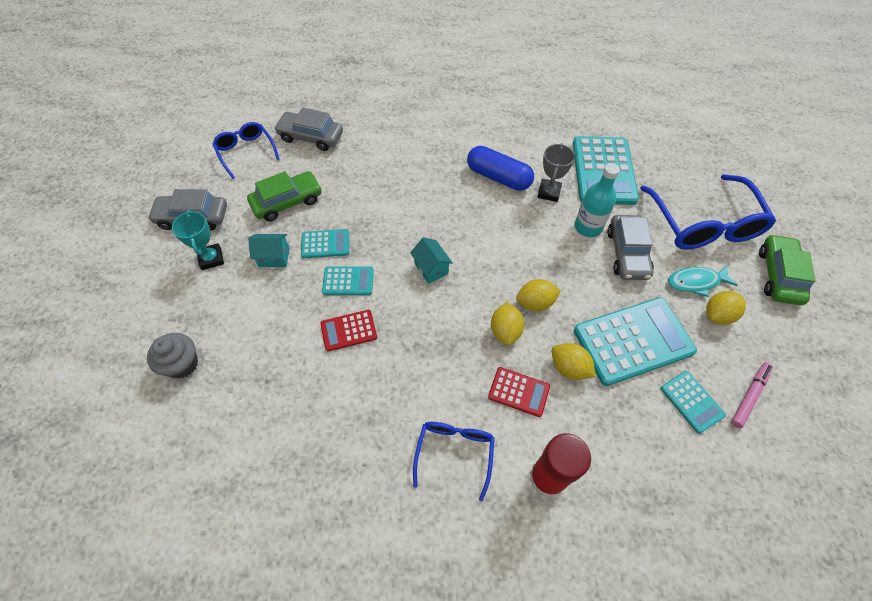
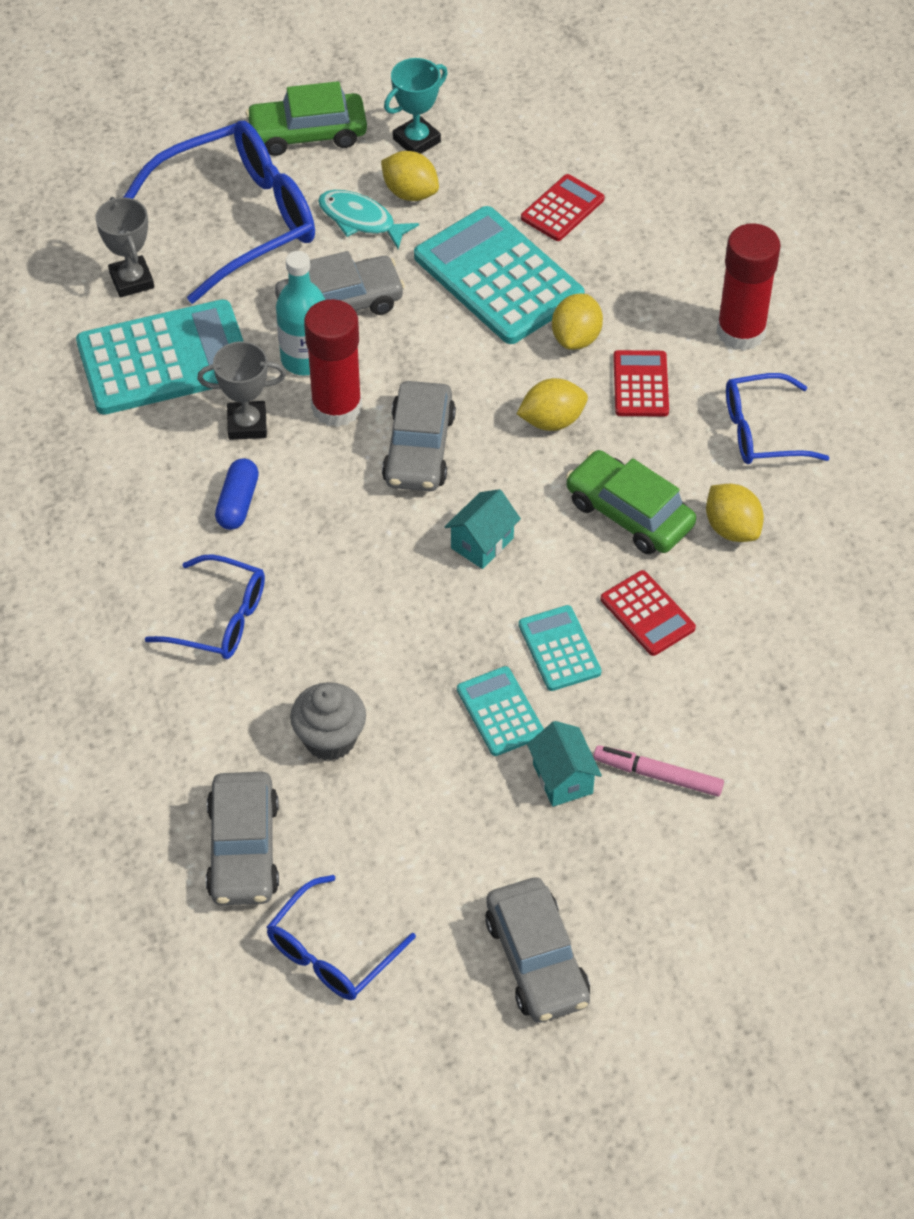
camera: 110 degrees left, 5 degrees down
grey cupcake [147,333,198,379] -> grey cupcake moved to [290,682,366,761]
turquoise trophy [172,210,224,270] -> turquoise trophy moved to [384,58,448,154]
green car [247,171,322,221] -> green car moved to [566,450,696,554]
blue capsule [467,146,534,191] -> blue capsule [215,458,259,530], size x0.60
yellow lemon [516,279,561,311] -> yellow lemon moved to [706,484,764,542]
turquoise calculator [660,371,726,434] -> red calculator [521,174,605,241]
turquoise fish [668,265,737,297] -> turquoise fish turned 150 degrees clockwise [318,190,419,249]
pink marker [731,362,773,428] -> pink marker moved to [593,745,724,797]
none -> grey trophy [95,197,154,297]
none -> blue glasses [145,554,265,659]
none -> red glue stick [304,299,362,427]
none -> grey car [382,381,456,491]

